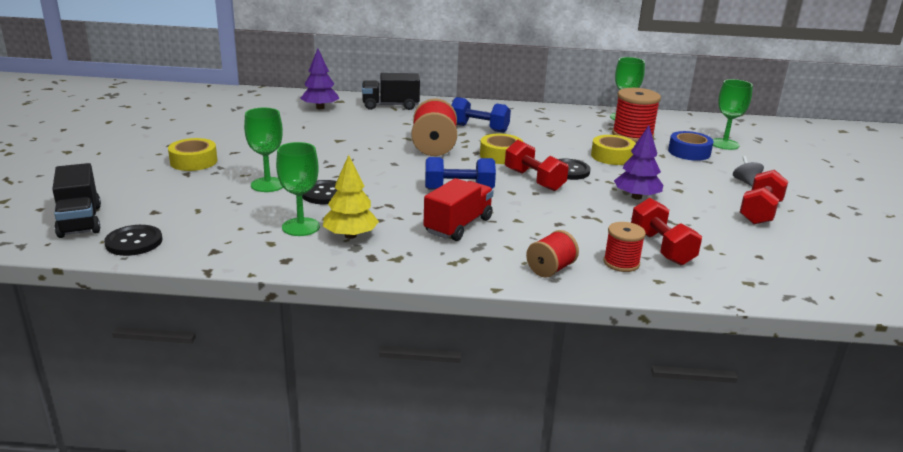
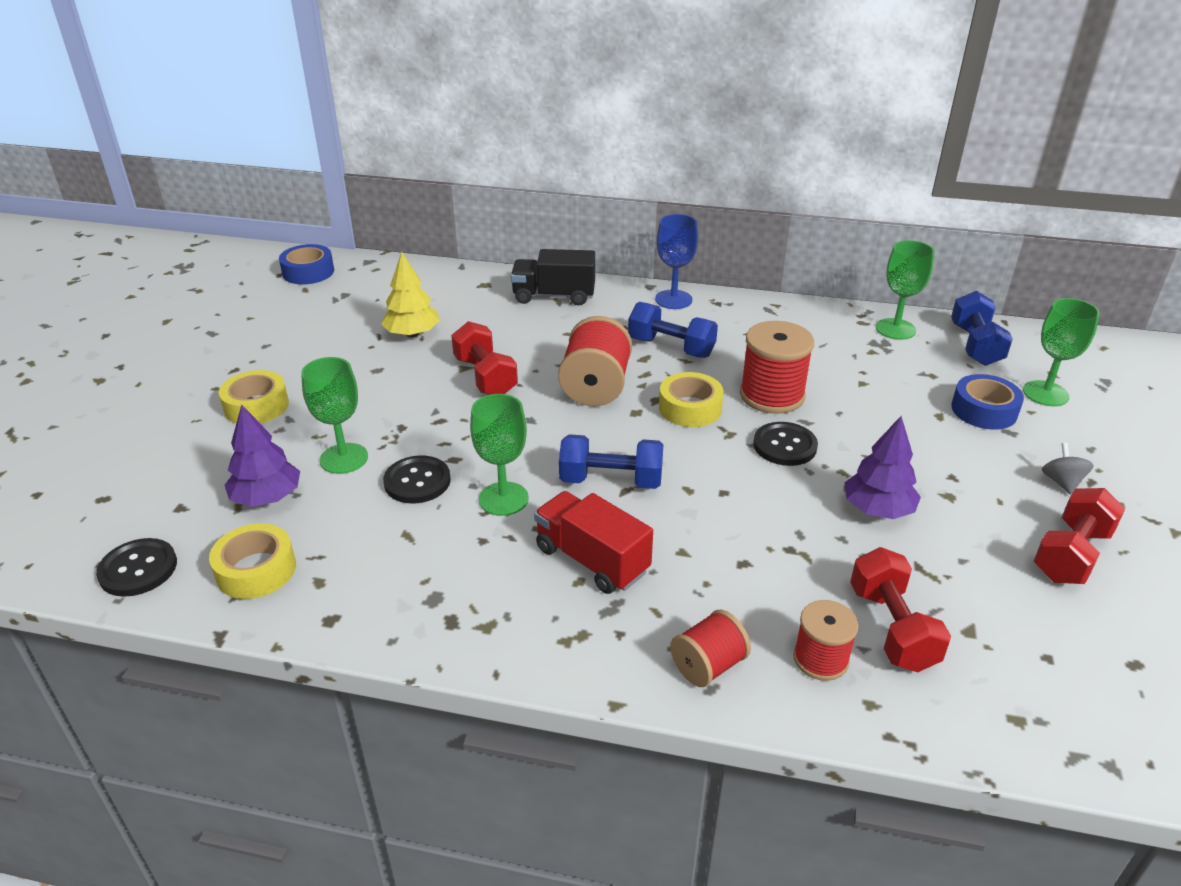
camera: 10 degrees right, 10 degrees up
black truck [52,163,101,238] -> none
green goblet [276,142,320,236] -> green goblet moved to [470,394,529,516]
purple tree [300,48,339,109] -> purple tree moved to [225,405,300,507]
yellow tree [323,155,379,239] -> yellow tree moved to [381,251,440,338]
red truck [423,178,494,241] -> red truck turned 90 degrees counterclockwise [534,491,653,594]
red dumbbell [505,140,569,191] -> red dumbbell moved to [451,321,518,395]
yellow tape [591,135,636,165] -> yellow tape moved to [209,523,296,599]
red spool [612,88,661,143] -> red spool moved to [740,321,814,414]
none -> blue tape [279,244,334,285]
none -> blue goblet [655,214,698,309]
none -> blue dumbbell [951,291,1013,366]

